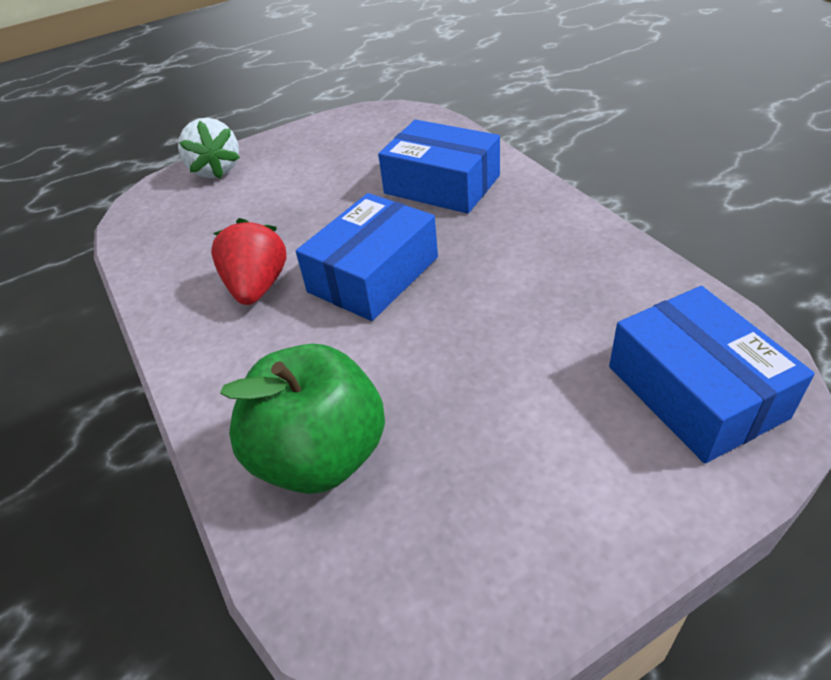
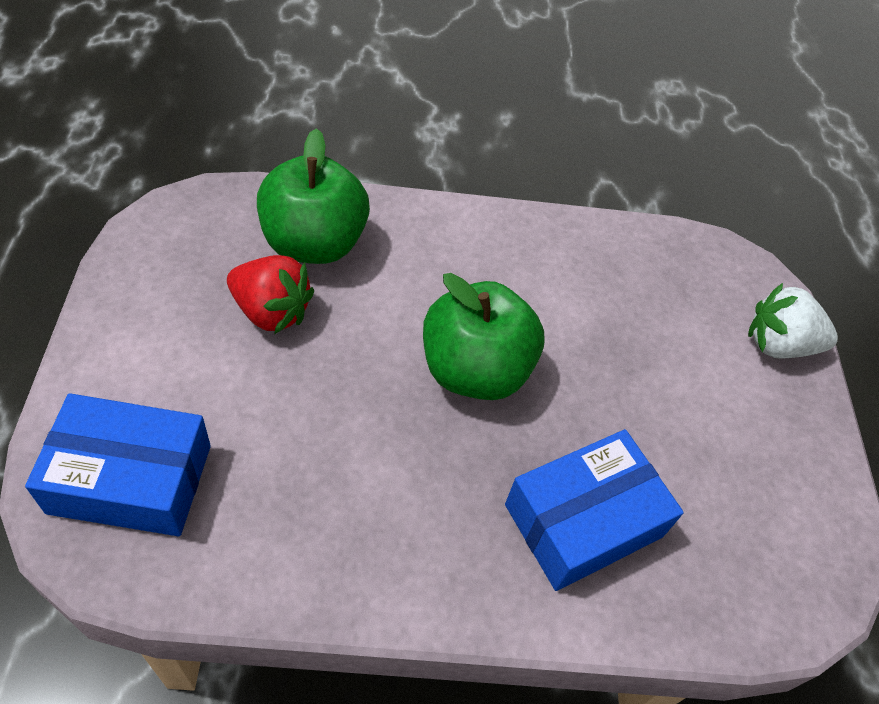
camera: 110 degrees right, 10 degrees up
red strawberry [211,218,287,305] -> red strawberry moved to [227,255,314,334]
blue box [296,193,438,321] -> green apple [423,273,544,400]

